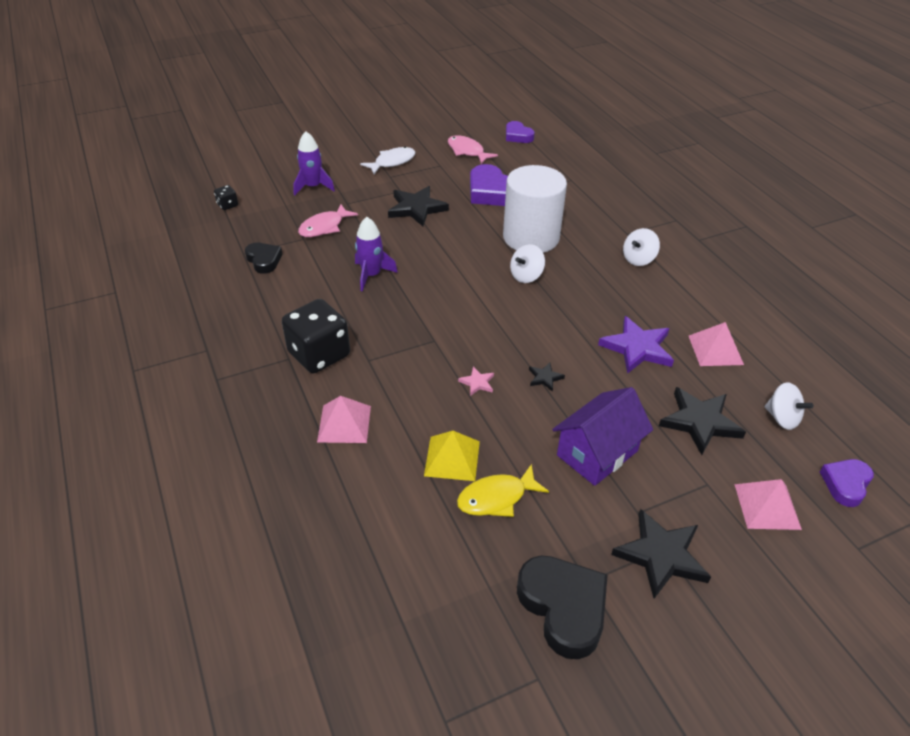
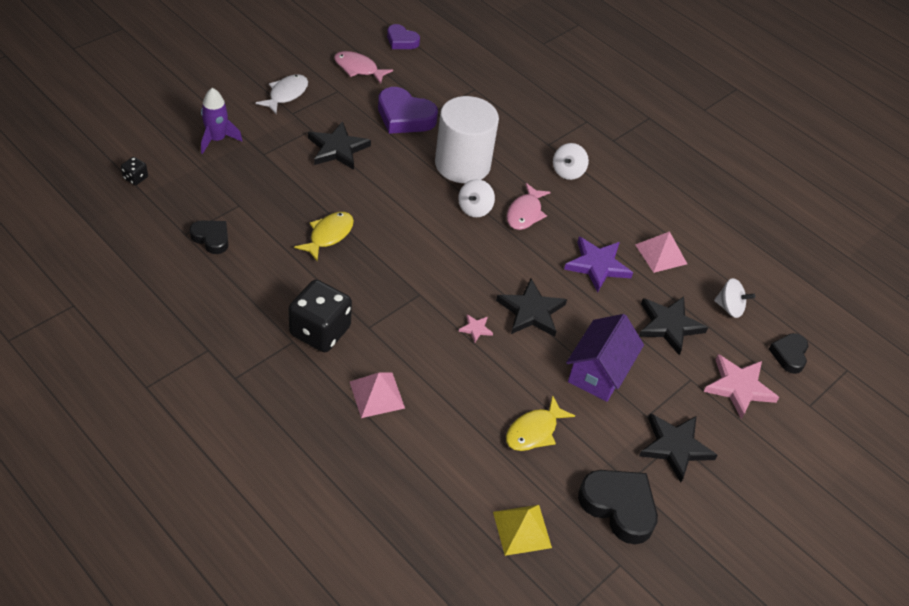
camera: 25 degrees left, 5 degrees up
pink fish [298,204,358,237] -> pink fish moved to [507,183,551,230]
purple rocket [355,217,398,291] -> yellow fish [294,212,354,261]
yellow pyramid [424,431,480,481] -> yellow pyramid moved to [493,505,552,556]
black star [529,363,565,392] -> black star [496,279,567,337], size x2.11
pink pyramid [734,479,802,530] -> pink star [704,354,779,420]
purple heart [820,459,874,507] -> black heart [769,333,809,374]

